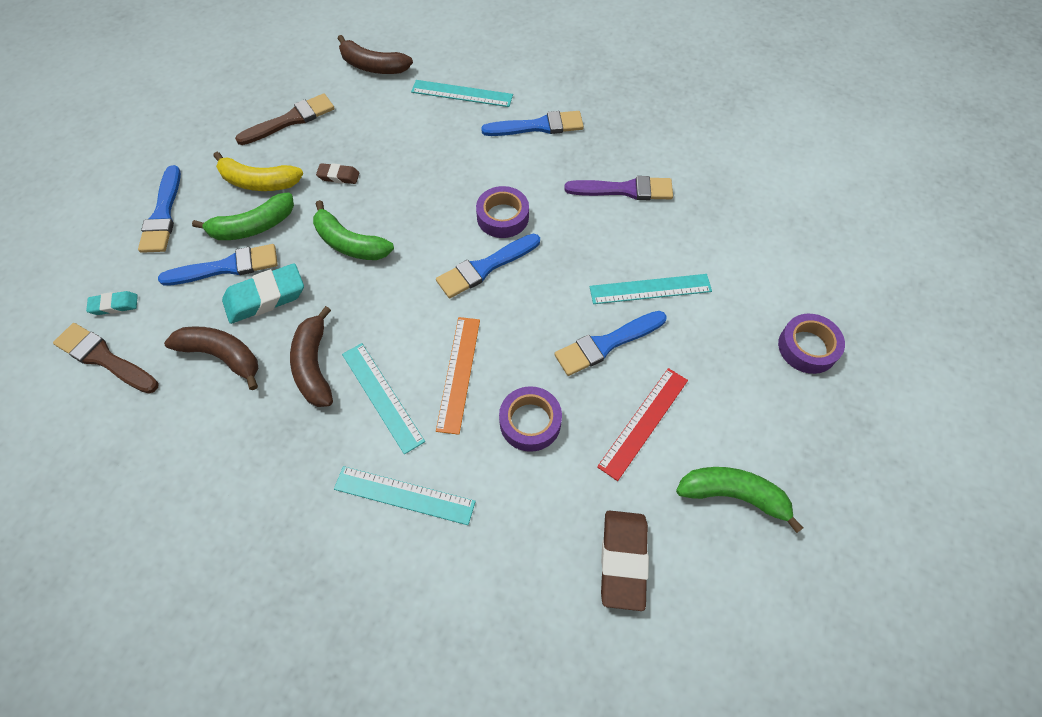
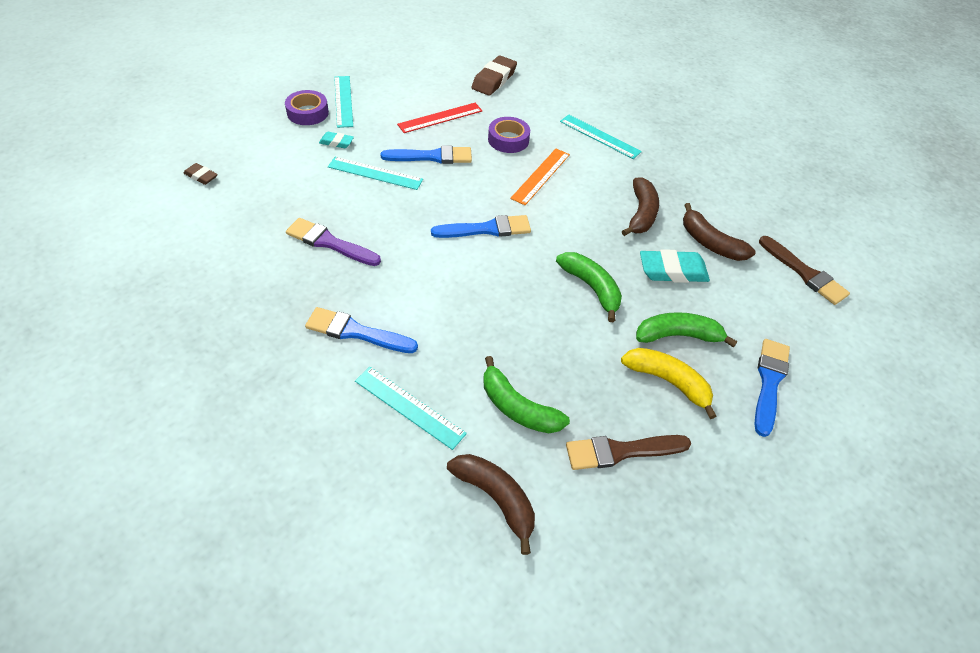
camera: 160 degrees left, 10 degrees down
turquoise eraser [86,291,138,315] -> turquoise eraser moved to [319,132,354,148]
blue brush [158,244,278,286] -> none
brown eraser [316,163,360,184] -> brown eraser moved to [184,163,218,185]
turquoise ruler [342,343,425,454] -> turquoise ruler moved to [334,76,353,128]
purple tape [476,186,529,238] -> none
green banana [676,467,803,533] -> green banana moved to [483,356,570,433]

